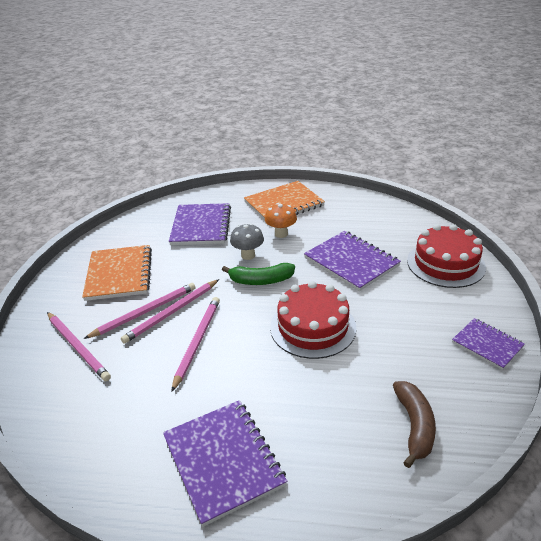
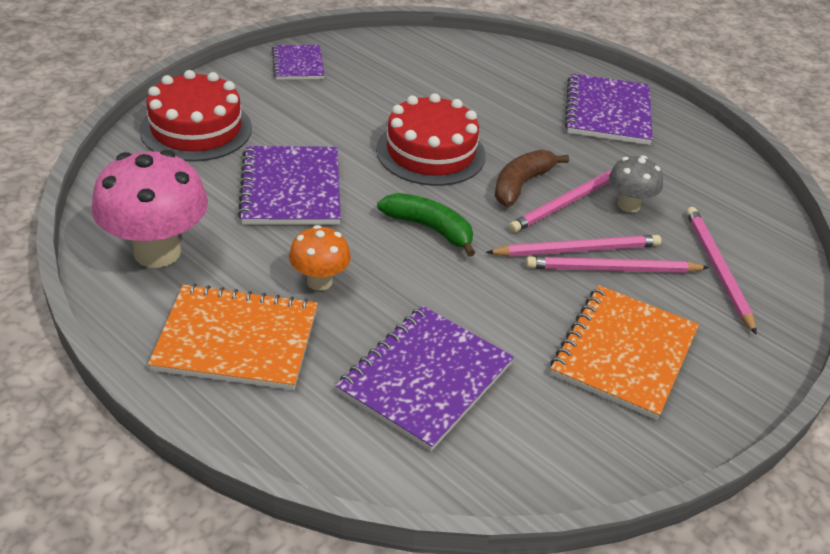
camera: 150 degrees left, 5 degrees up
grey mushroom [230,223,264,260] -> grey mushroom moved to [609,155,663,213]
brown banana [393,381,436,468] -> brown banana moved to [495,150,569,207]
none -> pink mushroom [92,150,208,268]

